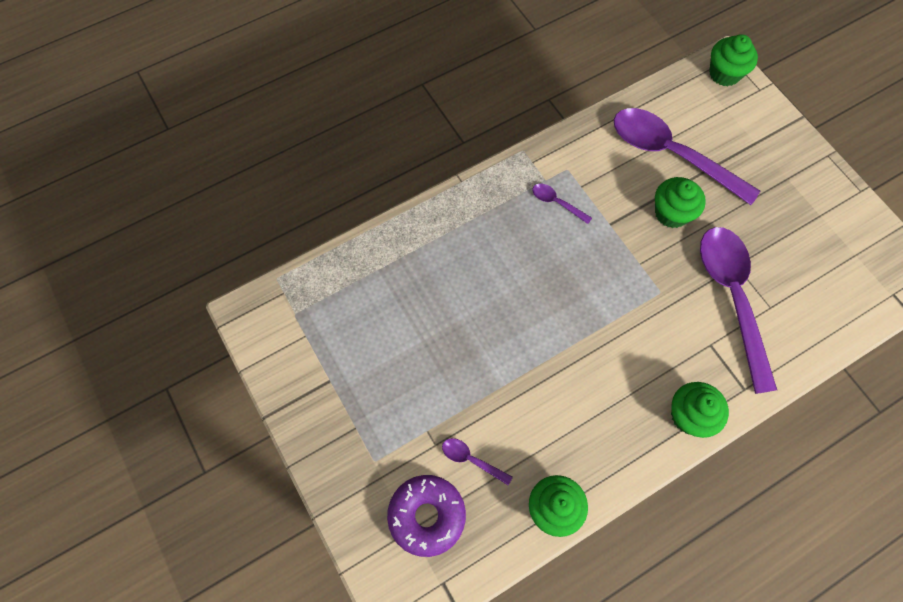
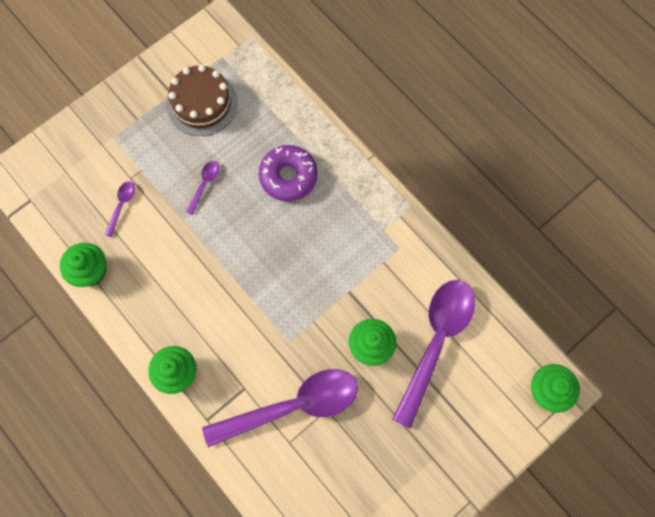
camera: 80 degrees right, 5 degrees up
purple donut [387,475,466,557] -> purple donut moved to [259,145,318,201]
purple spoon [532,184,592,224] -> purple spoon moved to [186,161,220,215]
none -> brown cake [166,65,238,136]

